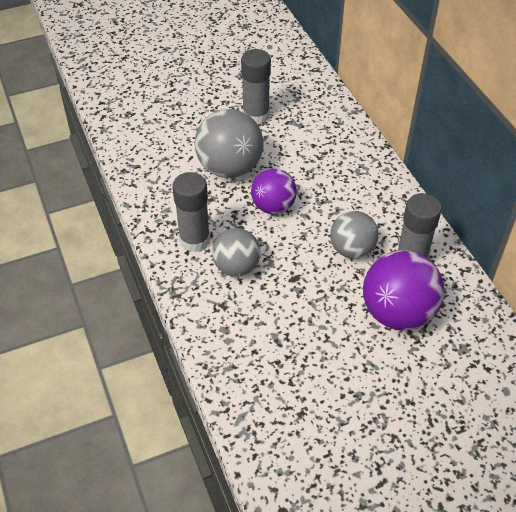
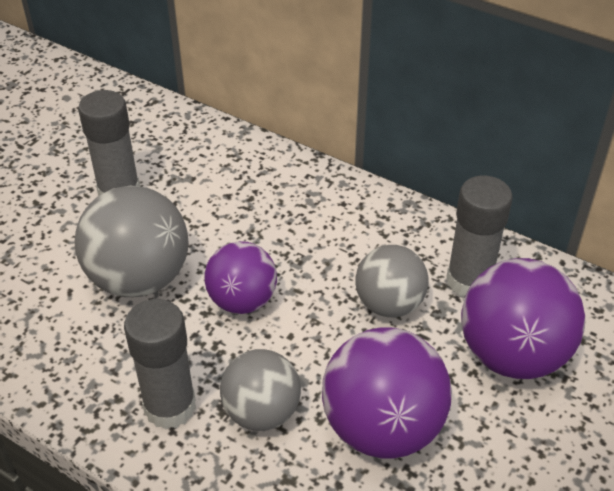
camera: 35 degrees left, 5 degrees down
none -> purple ball [322,327,452,459]

